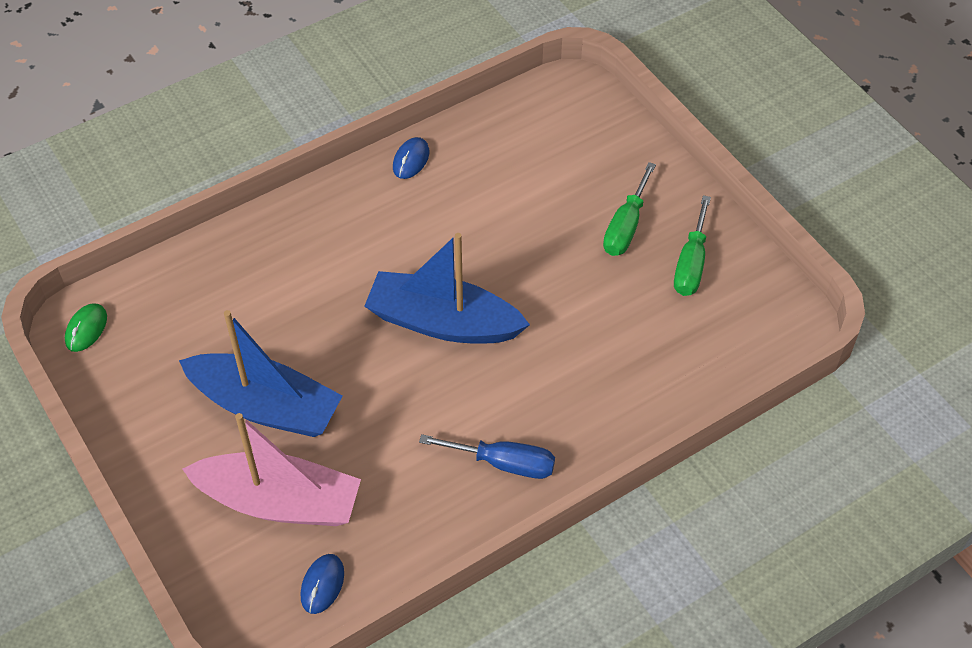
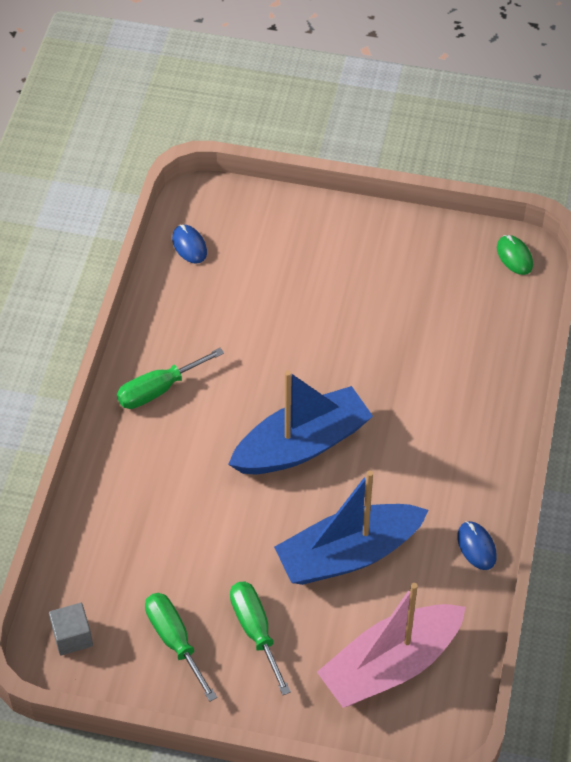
camera: 135 degrees right, 0 degrees up
blue boat [179,310,342,437] -> blue boat moved to [274,471,429,585]
pink boat [182,413,361,526] -> pink boat moved to [317,583,466,708]
blue screwdriver [419,434,555,479] -> green screwdriver [117,348,224,409]
none -> grey cube [49,603,93,655]

